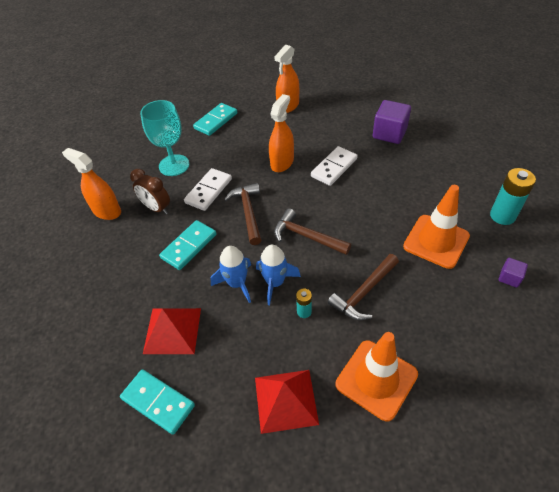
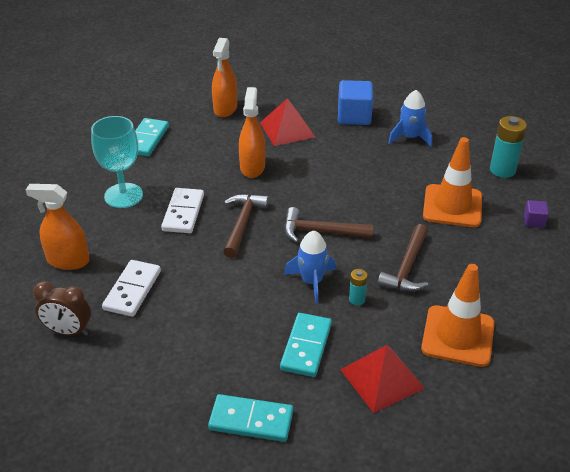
camera: 25 degrees left, 10 degrees down
brown clock [130,169,170,214] -> brown clock moved to [33,281,91,336]
red pyramid [143,308,201,354] -> red pyramid moved to [260,98,315,146]
turquoise domino [159,220,216,270] -> turquoise domino moved to [280,313,332,377]
blue rocket [211,246,251,303] -> blue rocket moved to [388,90,432,147]
brown hammer [224,183,261,245] -> brown hammer turned 45 degrees clockwise [223,194,269,258]
white domino [311,146,358,186] -> white domino moved to [102,260,161,317]
purple cube [373,100,411,144] -> blue cube [338,80,373,125]

